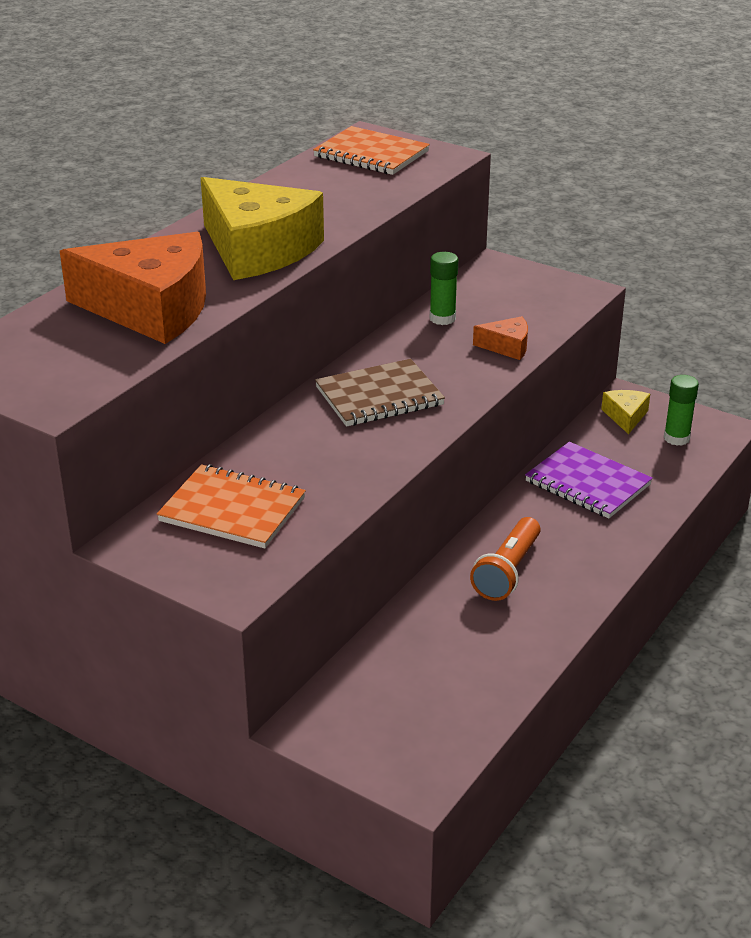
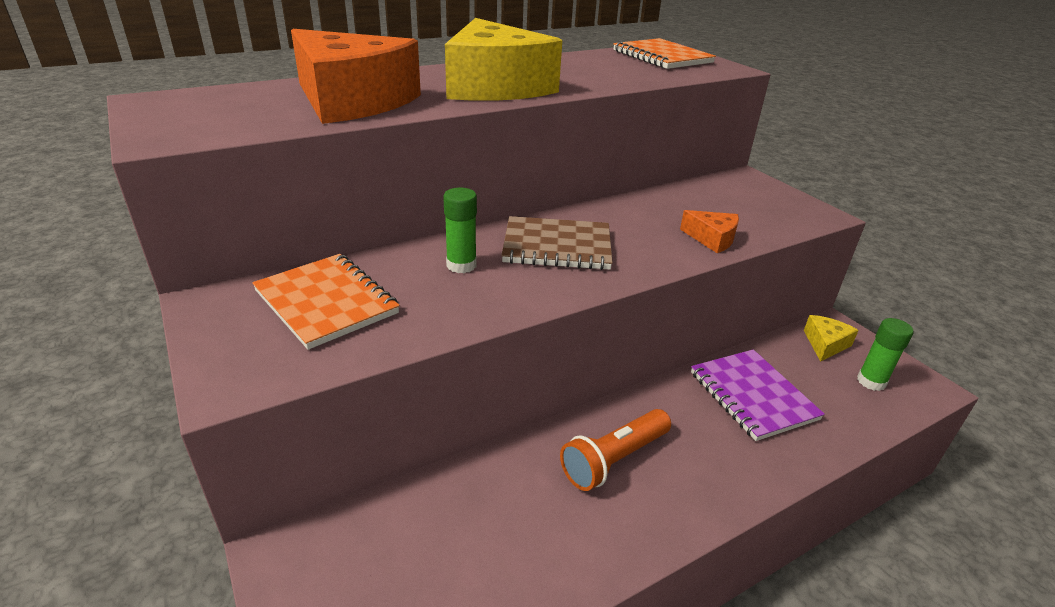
camera: 25 degrees right, 0 degrees up
green glue stick [430,252,458,325] -> green glue stick moved to [443,188,477,273]

